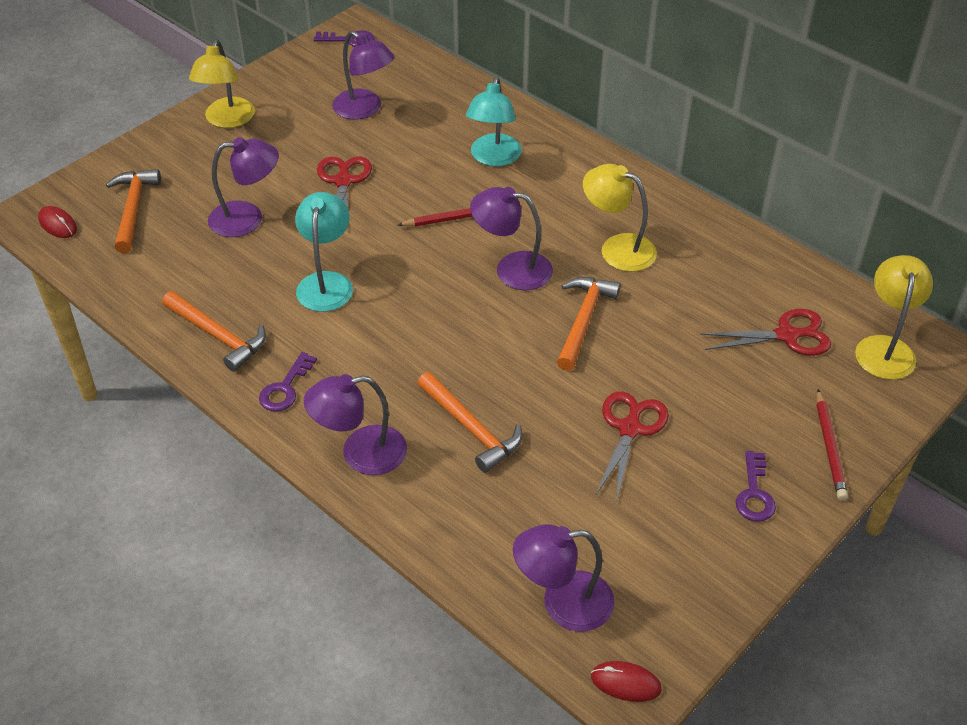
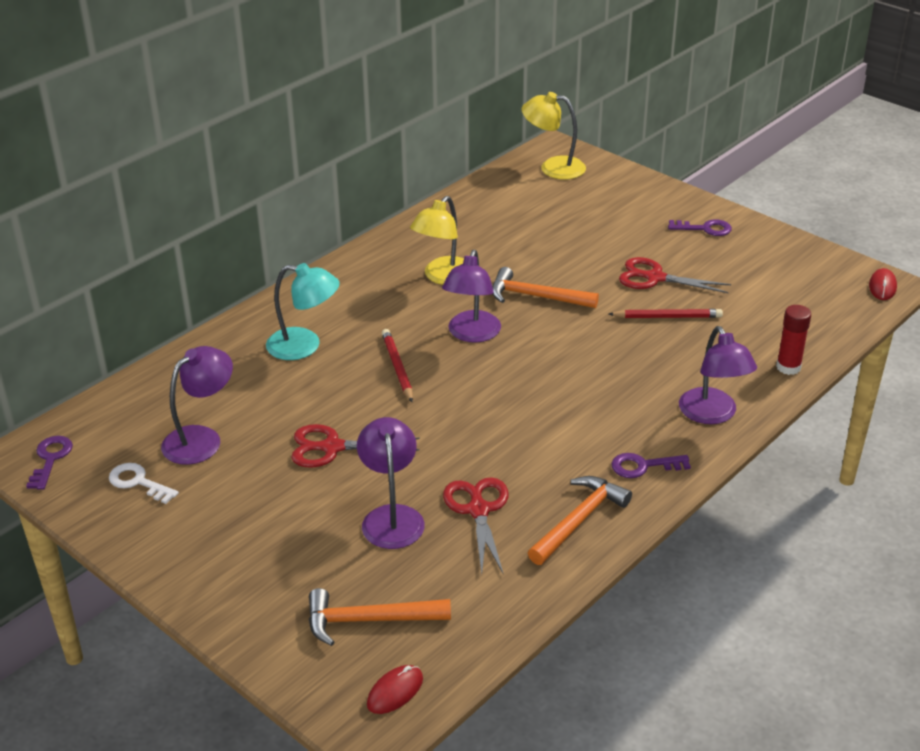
camera: 90 degrees left, 10 degrees down
yellow lamp [189,40,255,128] -> none
purple key [259,352,317,412] -> purple key turned 150 degrees clockwise [611,453,691,478]
turquoise lamp [295,192,353,312] -> none
orange hammer [417,372,522,473] -> none
purple lamp [513,524,615,632] -> none
red scissors [700,309,831,356] -> red scissors moved to [443,477,509,575]
red pencil [817,389,848,501] -> red pencil moved to [609,309,723,318]
none -> white key [109,463,179,504]
none -> red glue stick [776,305,811,375]

